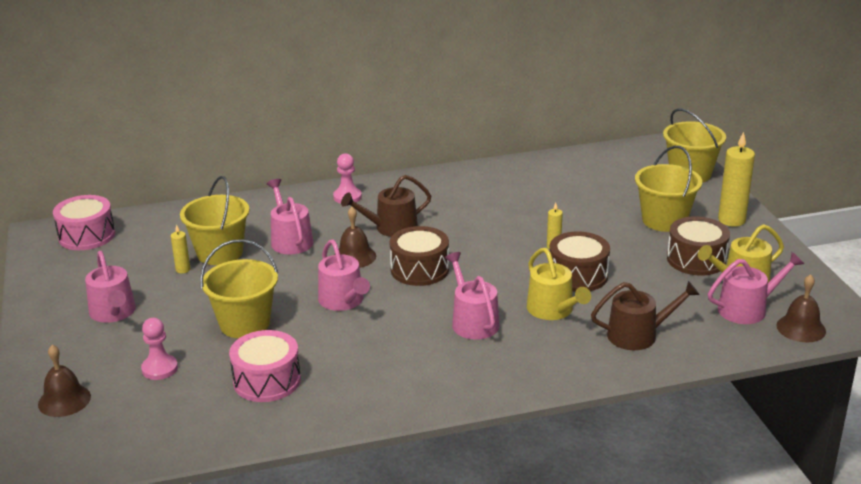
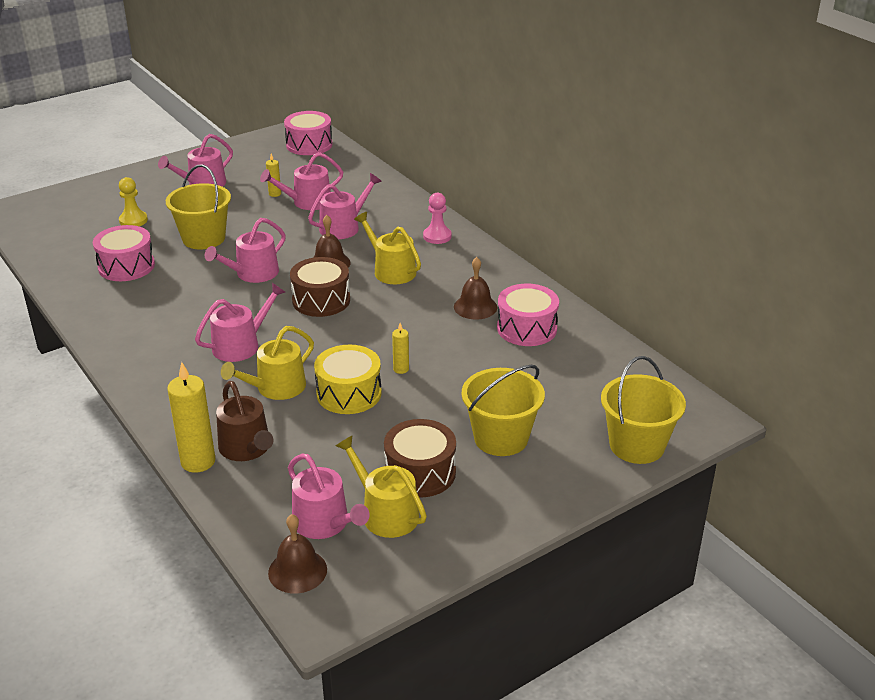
camera: 70 degrees right, 5 degrees up
brown bell [38,345,91,417] -> brown bell moved to [454,257,497,320]
pink pawn [141,318,178,380] -> yellow pawn [119,177,148,226]
yellow bucket [180,176,250,265] -> pink watering can [260,152,343,210]
brown watering can [341,175,431,237] -> yellow watering can [354,212,421,284]
brown drum [550,232,610,292] -> yellow drum [314,345,382,414]
yellow candle [718,131,755,227] -> yellow candle moved to [167,362,215,473]
none -> pink drum [497,284,559,346]

